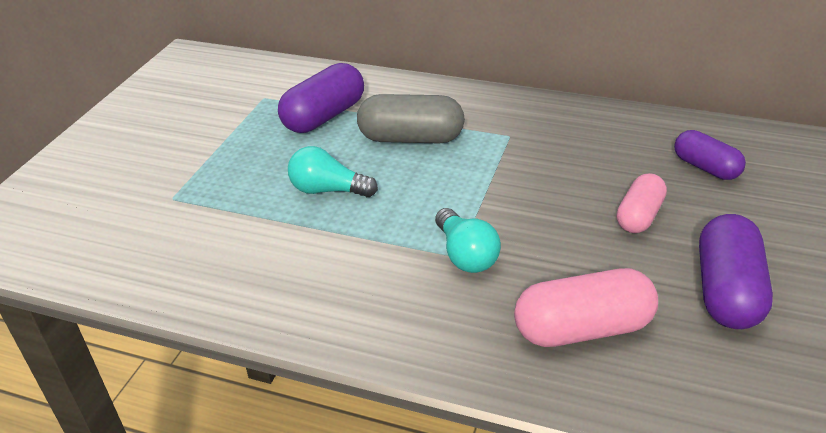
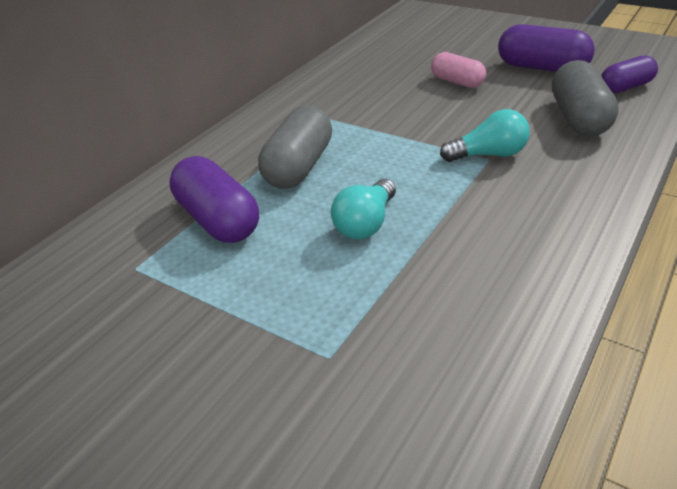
camera: 75 degrees left, 0 degrees up
pink capsule [514,268,658,347] -> grey capsule [552,60,619,136]
purple capsule [674,130,746,180] -> purple capsule moved to [601,55,658,93]

